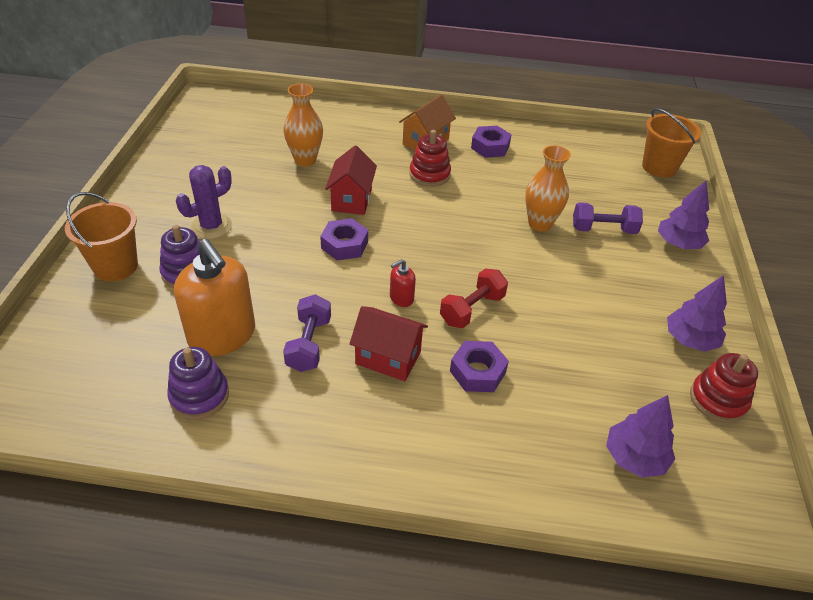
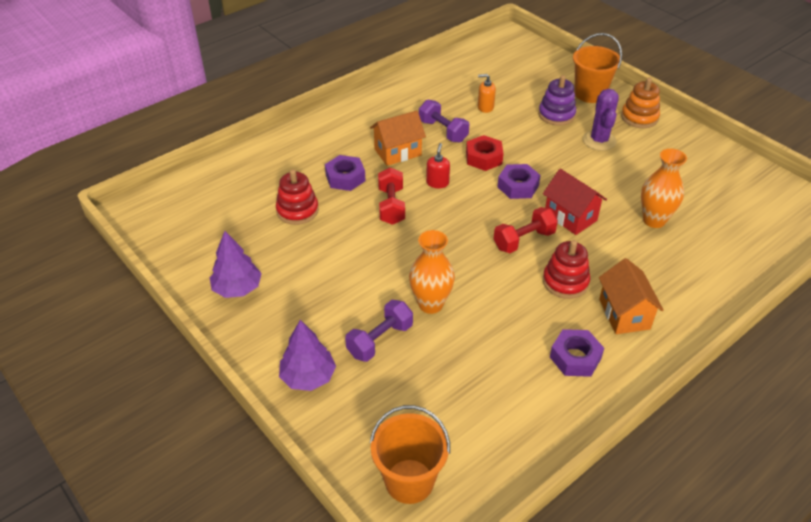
camera: 135 degrees right, 0 degrees up
purple stacking toy [167,347,229,419] -> none
orange soap dispenser [174,239,255,356] -> orange soap dispenser [478,74,496,113], size x0.44
red house [350,306,428,381] -> orange house [370,111,426,166]
purple tree [606,395,675,478] -> none
red stacking toy [690,353,758,423] -> red stacking toy moved to [276,169,319,225]
none -> red nut [466,135,503,171]
none -> red dumbbell [494,207,558,253]
none -> orange stacking toy [621,78,660,128]

